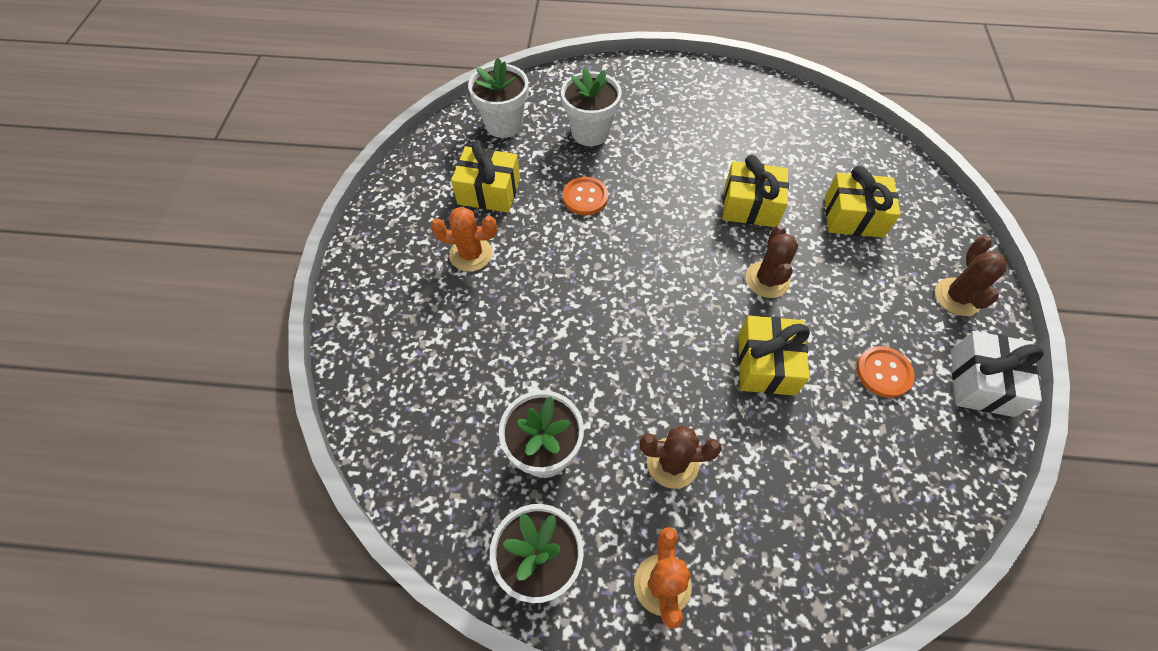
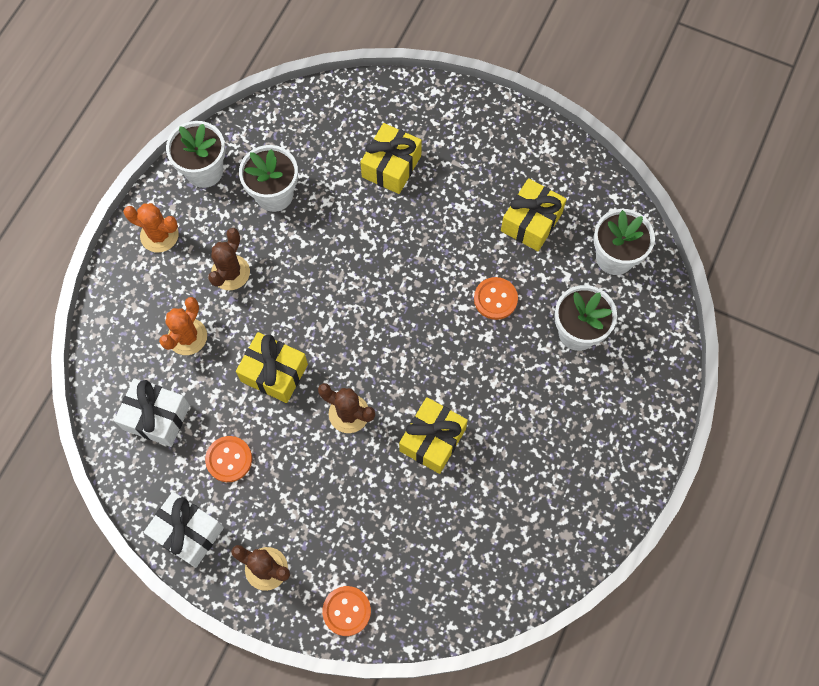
camera: 110 degrees right, 10 degrees up
orange cactus [431,207,497,272] -> orange cactus moved to [159,297,207,355]
yellow gift [825,166,901,238] -> yellow gift moved to [360,123,422,194]
none -> white gift [114,378,190,447]
none -> orange button [322,586,371,636]

